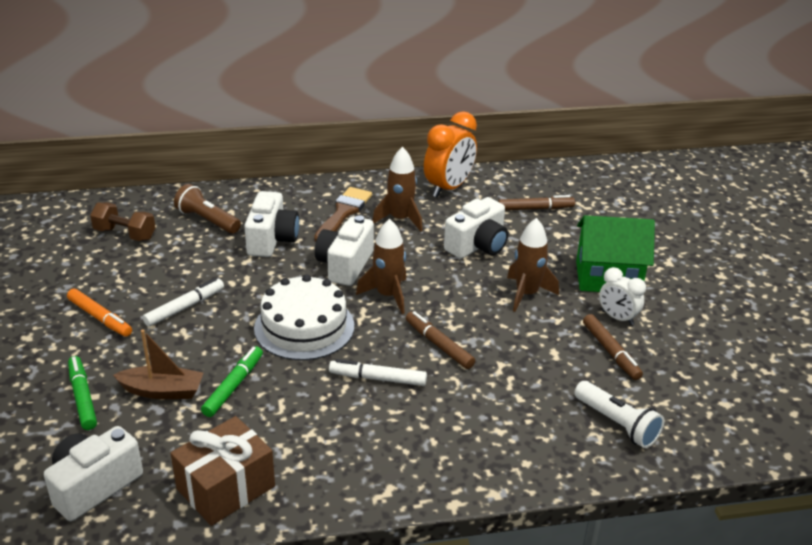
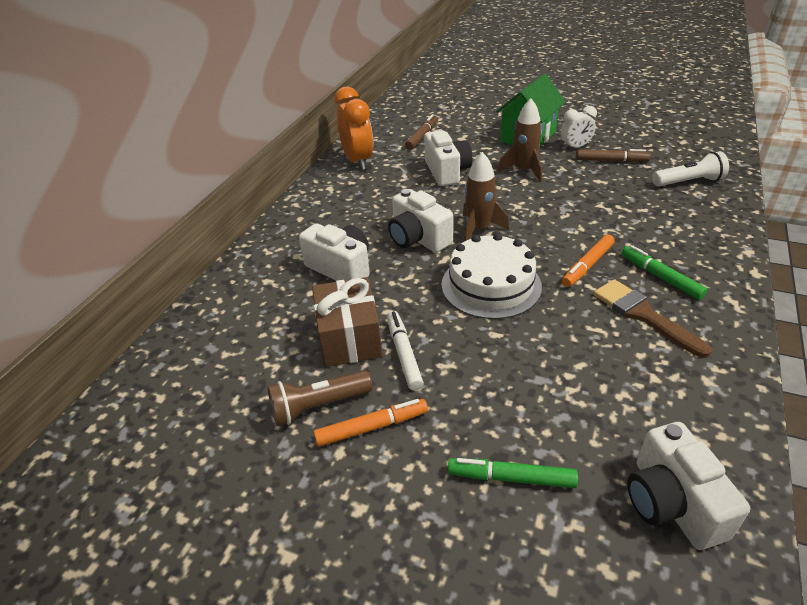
camera: 55 degrees left, 5 degrees up
brown dumbbell [90,202,156,241] -> none
brown boat [113,329,203,399] -> none
brown gift [170,416,275,526] -> brown gift moved to [312,277,382,367]
brown flashlight [174,184,241,234] -> brown flashlight moved to [267,370,373,426]
green marker [201,346,263,417] -> green marker moved to [621,245,708,300]
brown brush [314,187,372,242] -> brown brush moved to [593,279,712,358]
white marker [329,359,427,386] -> orange marker [562,234,615,287]
brown rocket [373,147,423,231] -> none
brown marker [406,311,475,369] -> none

